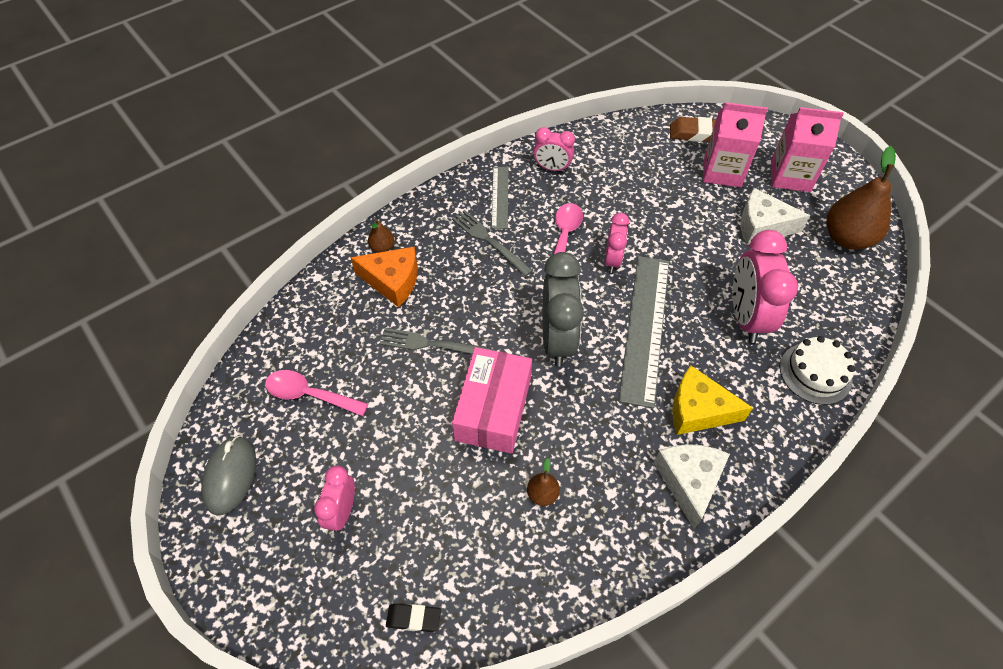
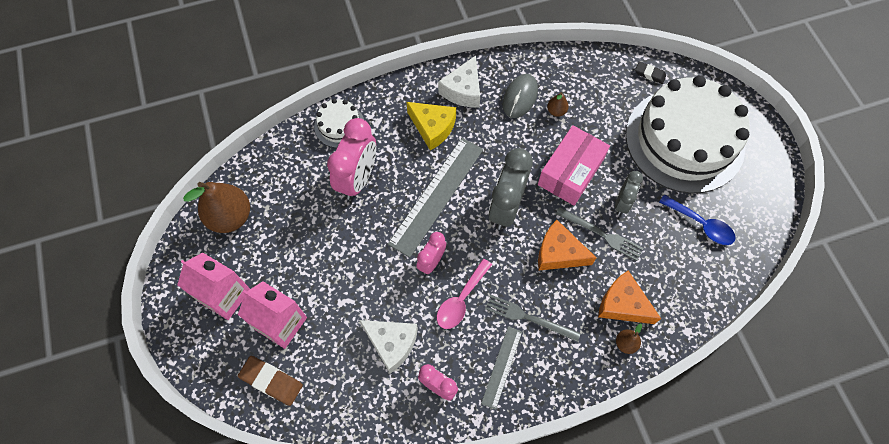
camera: 160 degrees left, 10 degrees up
grey mouse [201,436,256,516] -> grey mouse moved to [503,74,538,118]
pink spoon [265,370,368,416] -> blue spoon [659,194,736,245]
pink clock [314,466,355,532] -> white cake [626,75,750,194]
grey fork [452,210,533,277] -> grey fork turned 135 degrees clockwise [485,295,581,342]
white cheese [741,188,810,245] -> white cheese moved to [359,320,418,374]
none -> orange cheese [538,220,596,270]
none -> grey clock [615,171,643,215]

